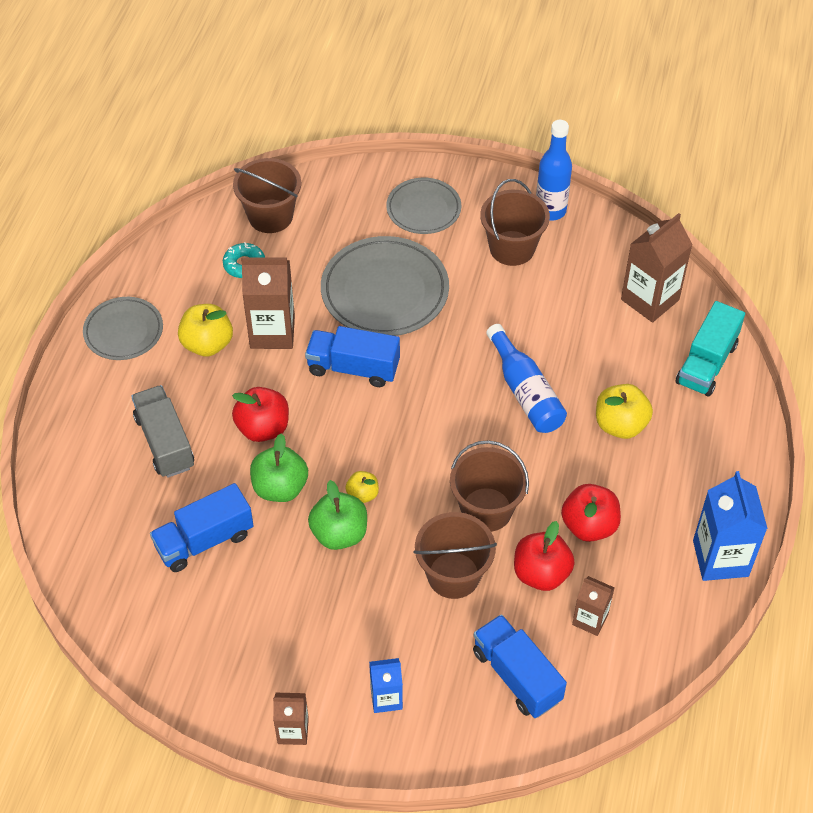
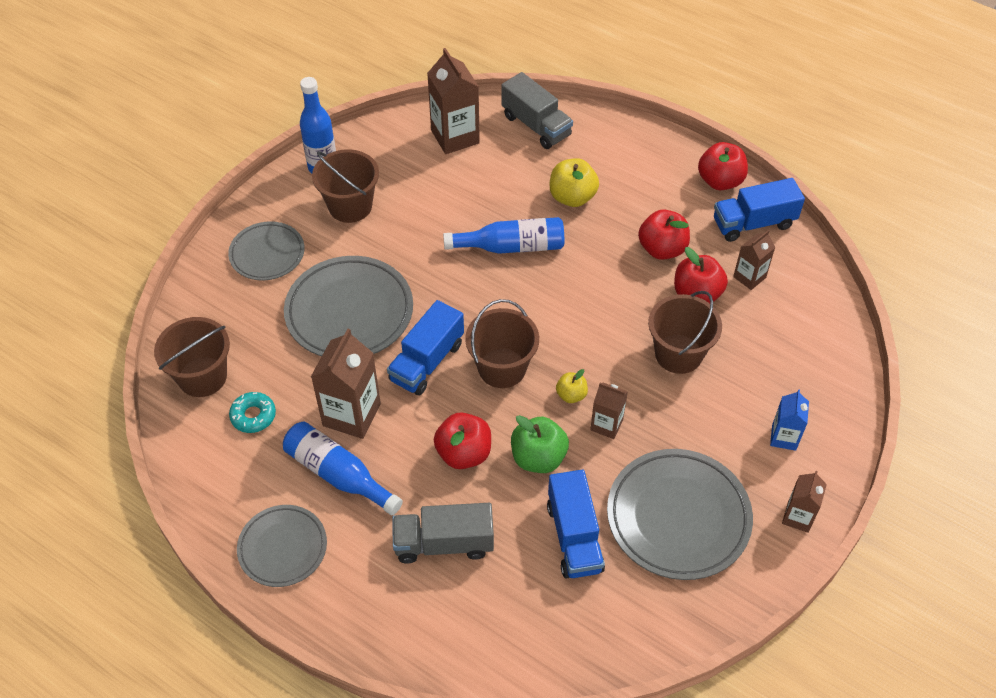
camera: 70 degrees left, 0 degrees up
yellow apple [178,304,233,357] -> blue bottle [283,421,403,515]
green apple [308,480,367,550] -> brown carton [590,382,628,439]
brown bucket [450,440,529,532] -> brown bucket moved to [465,299,539,388]
blue truck [473,614,567,718] -> blue truck moved to [714,178,805,242]
turquoise truck [676,301,745,397] -> grey truck [501,72,573,149]
blue carton [693,471,768,581] -> red apple [698,142,748,190]
none -> grey plate [607,449,753,580]

